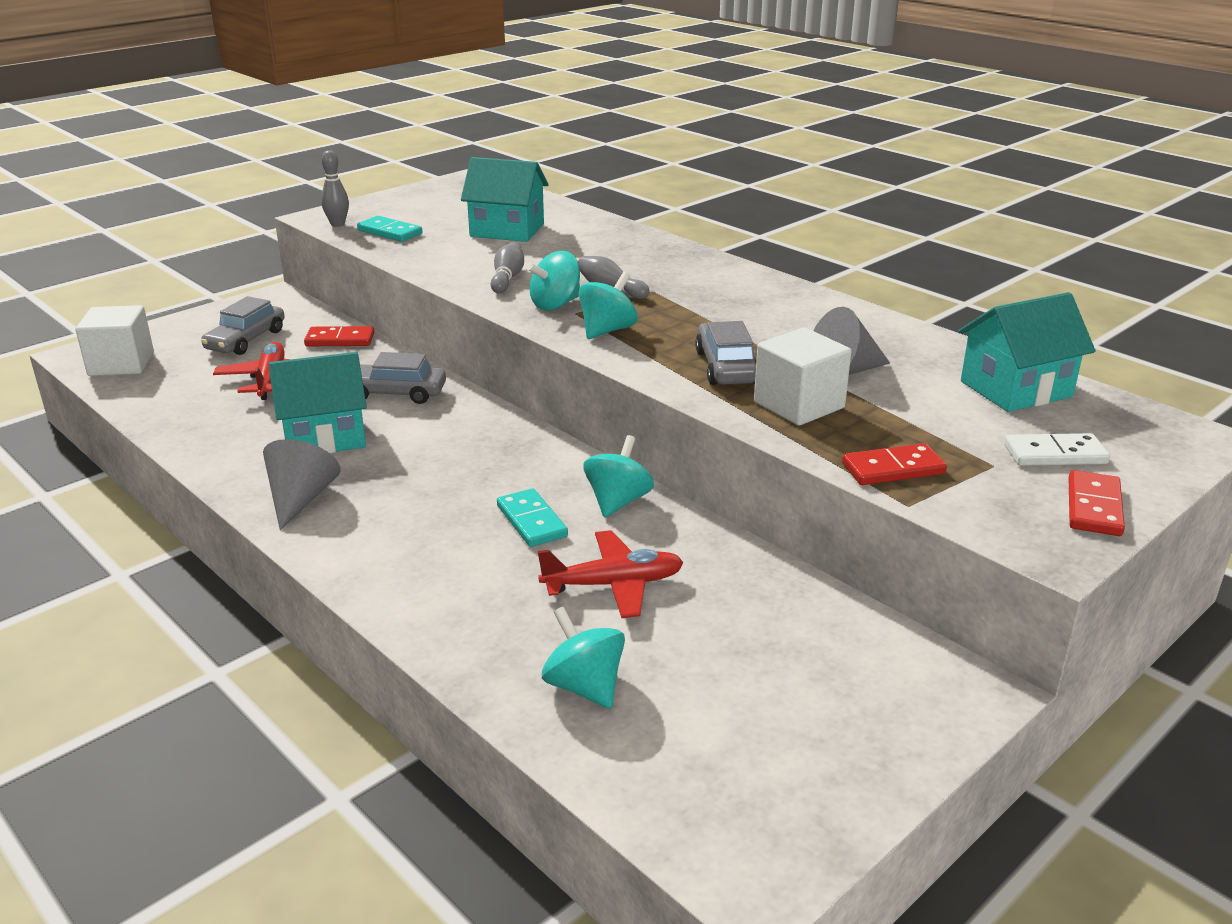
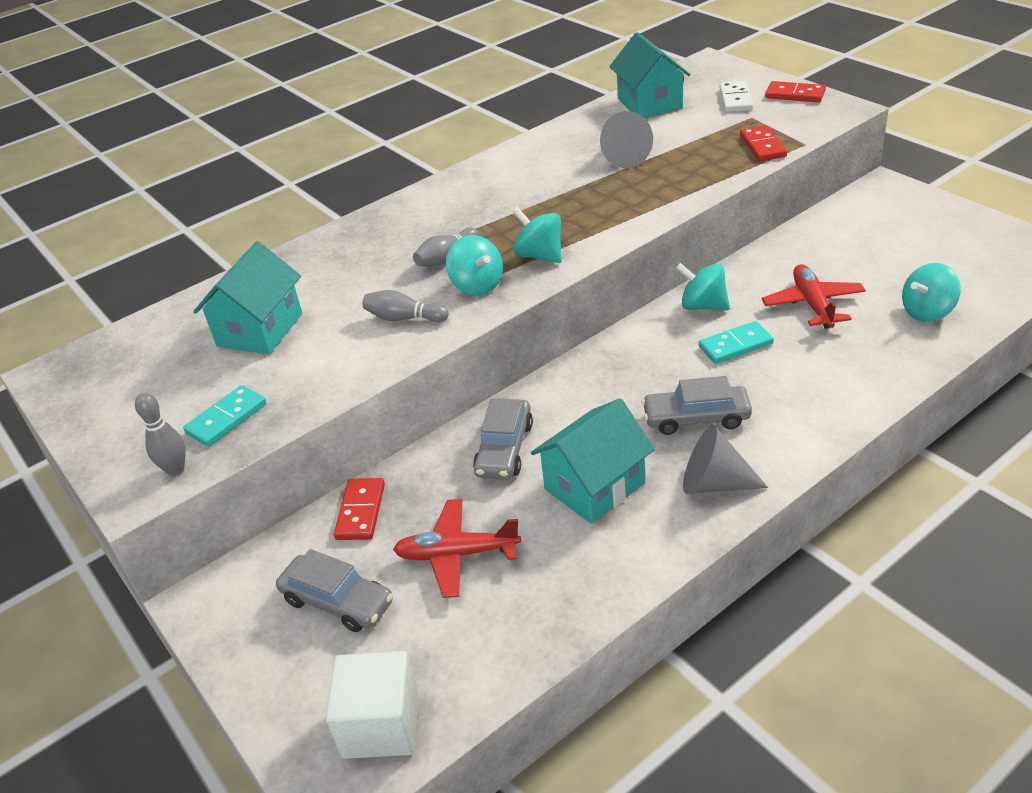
camera: 80 degrees left, 10 degrees up
turquoise house [269,352,367,453] -> turquoise house turned 60 degrees clockwise [531,398,655,524]
grey car [695,321,756,385] -> grey car moved to [642,376,752,435]
white cube [754,328,851,426] -> none

